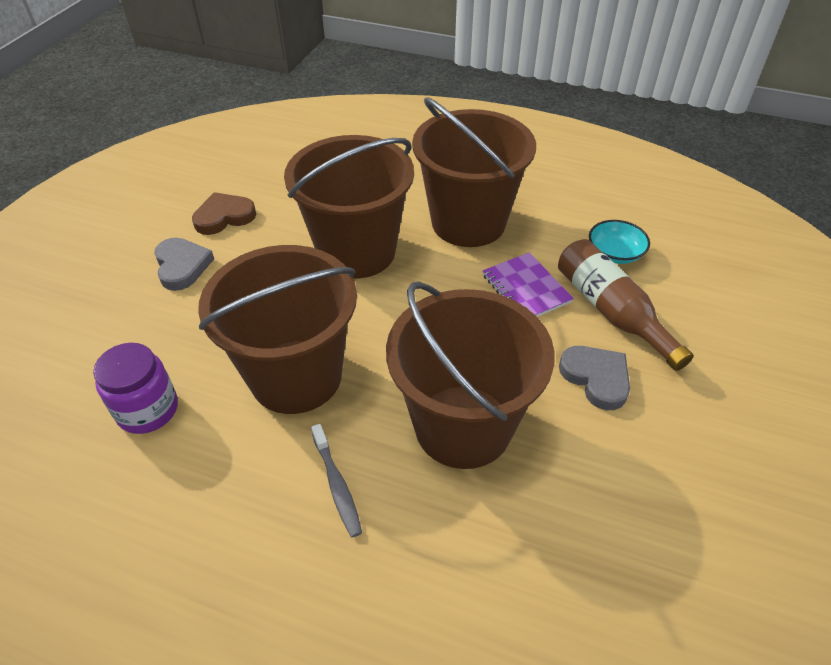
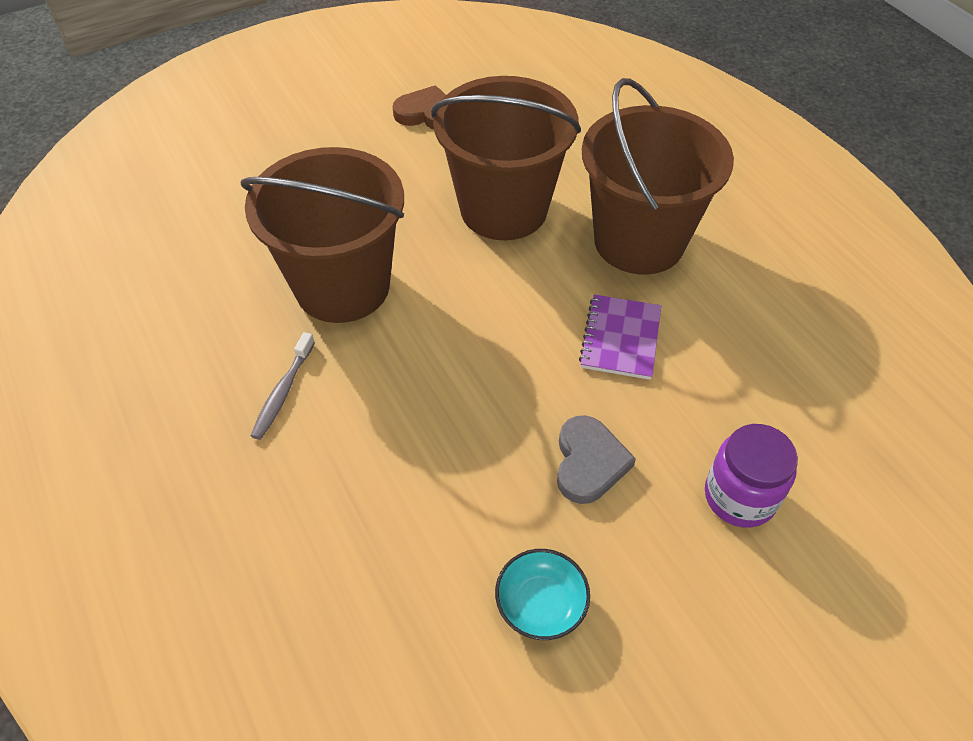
camera: 40 degrees right, 5 degrees up
purple jar [93,343,178,434] -> purple jar moved to [705,424,798,528]
grey heart [154,238,214,291] -> none
brown bucket [386,282,555,469] -> none
brown bottle [558,239,694,371] -> none
turquoise bowl [589,220,650,264] -> turquoise bowl moved to [495,549,590,640]

